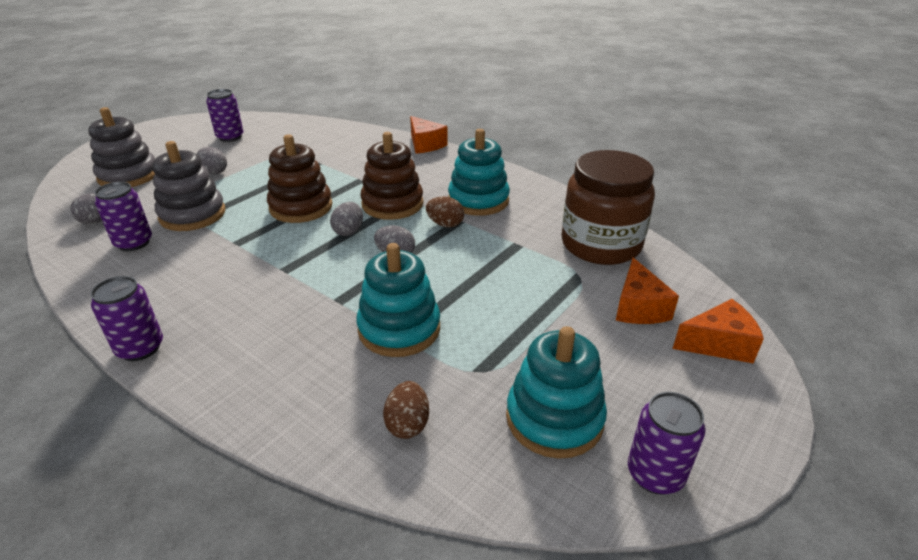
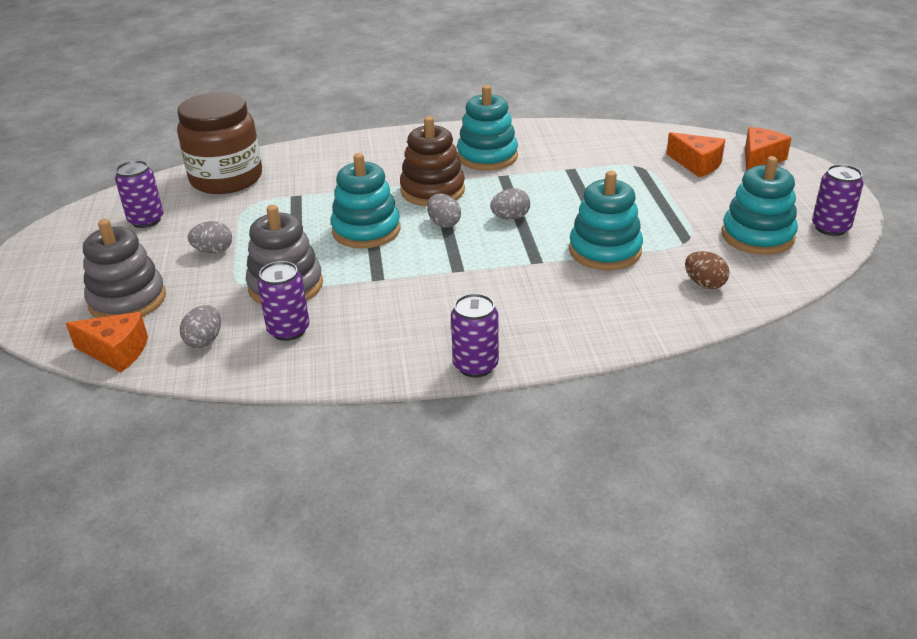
camera: 45 degrees left, 0 degrees up
brown stacking toy [267,134,332,223] -> turquoise stacking toy [331,153,400,248]
orange cheese [410,116,448,154] -> orange cheese moved to [66,312,148,372]
brown egg [426,197,464,228] -> none
brown jar [561,150,655,265] -> brown jar moved to [177,92,262,194]

